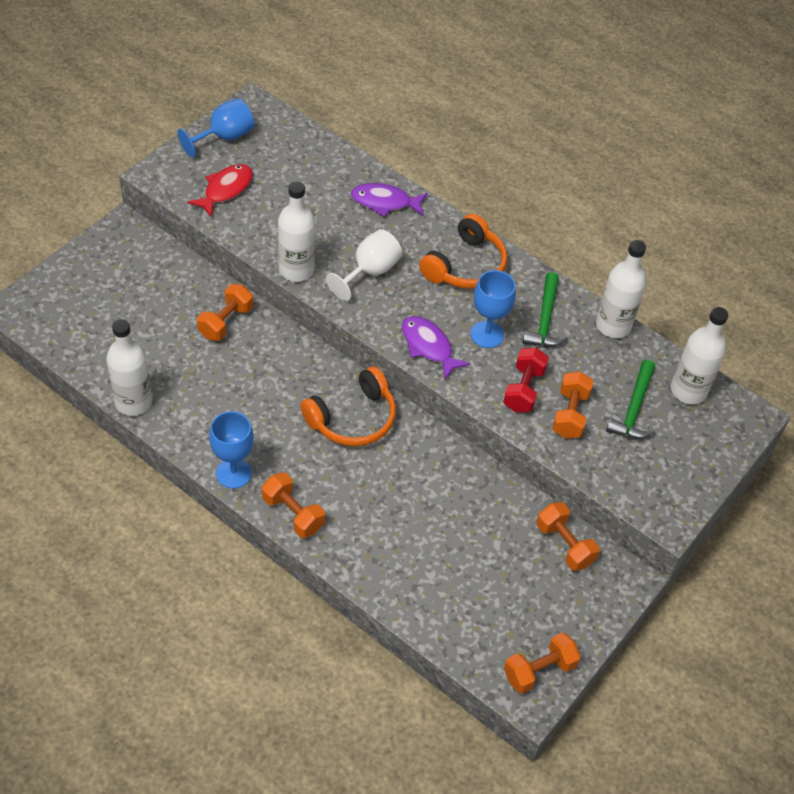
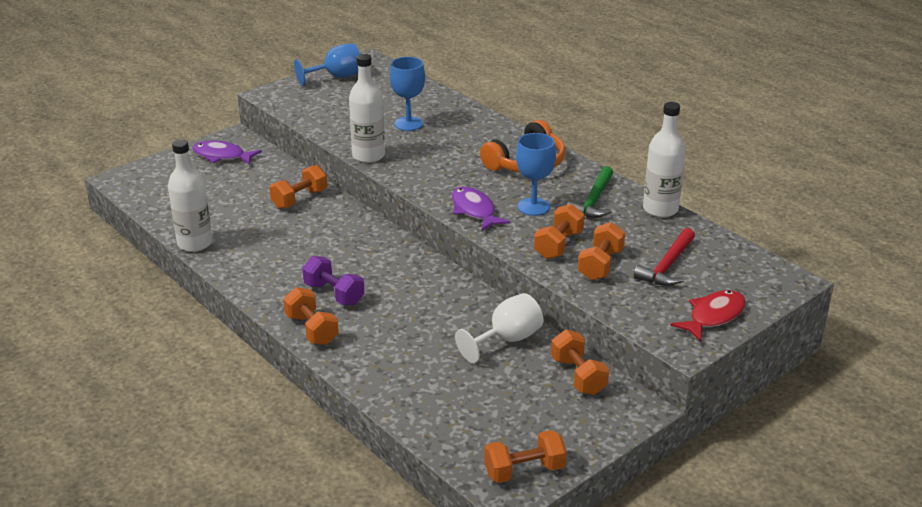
camera: 15 degrees right, 20 degrees down
red fish [187,164,253,217] -> red fish moved to [670,290,746,342]
blue goblet [209,411,254,489] -> blue goblet moved to [390,57,425,131]
orange headphones [300,366,396,446] -> none
white goblet [326,229,402,301] -> white goblet moved to [455,293,543,363]
purple fish [351,183,428,217] -> purple fish moved to [192,140,262,164]
red dumbbell [503,348,549,413] -> orange dumbbell [534,204,585,259]
green hammer [606,360,655,439] -> red hammer [634,228,695,286]
white bottle [671,307,728,404] -> none
none -> purple dumbbell [302,256,364,305]

